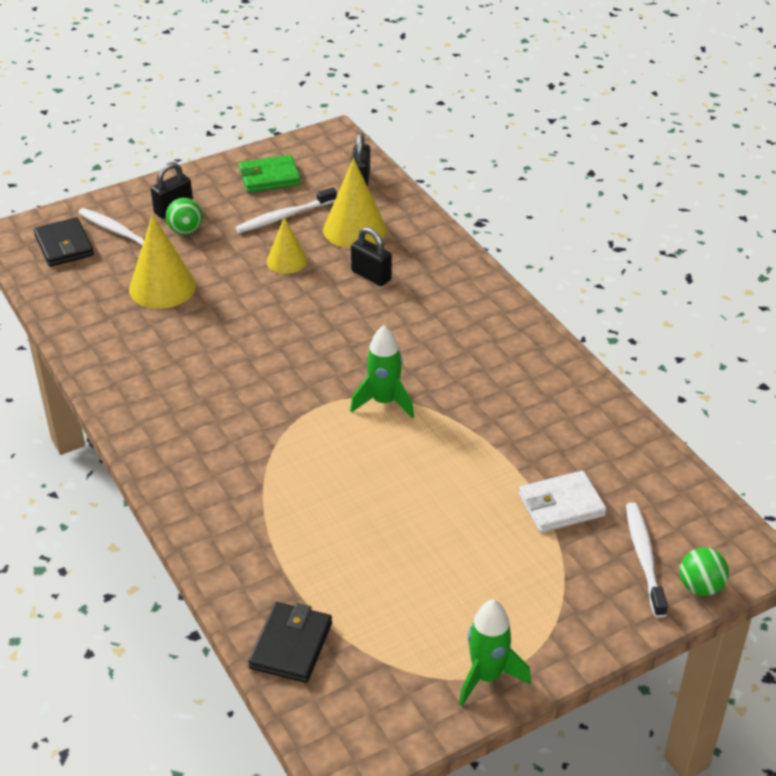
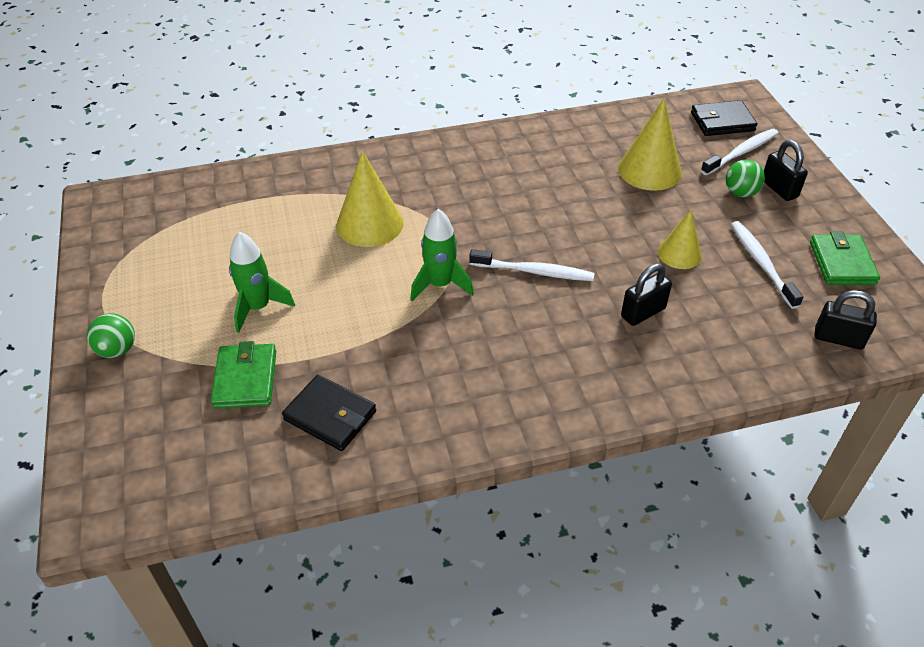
camera: 105 degrees right, 5 degrees up
black wallet [248,602,332,683] -> black wallet moved to [282,375,376,451]
yellow cone [323,158,386,249] -> yellow cone moved to [336,151,404,247]
green rocket [459,600,531,706] -> green rocket moved to [229,232,295,333]
white wallet [519,471,607,533] -> green wallet [211,341,276,408]
white toothbrush [626,502,668,618] -> white toothbrush moved to [469,249,594,281]
green ball [680,548,729,596] -> green ball moved to [87,313,135,358]

